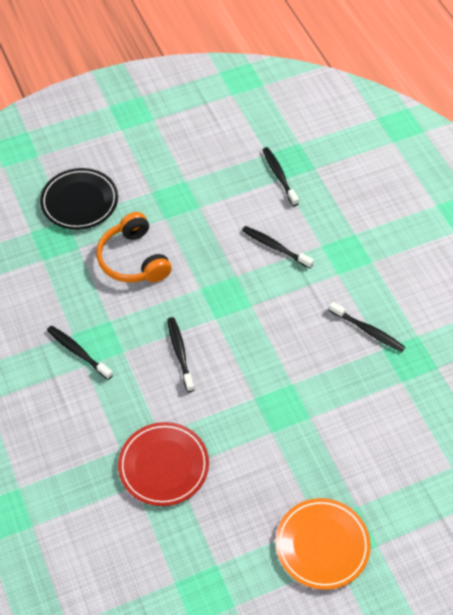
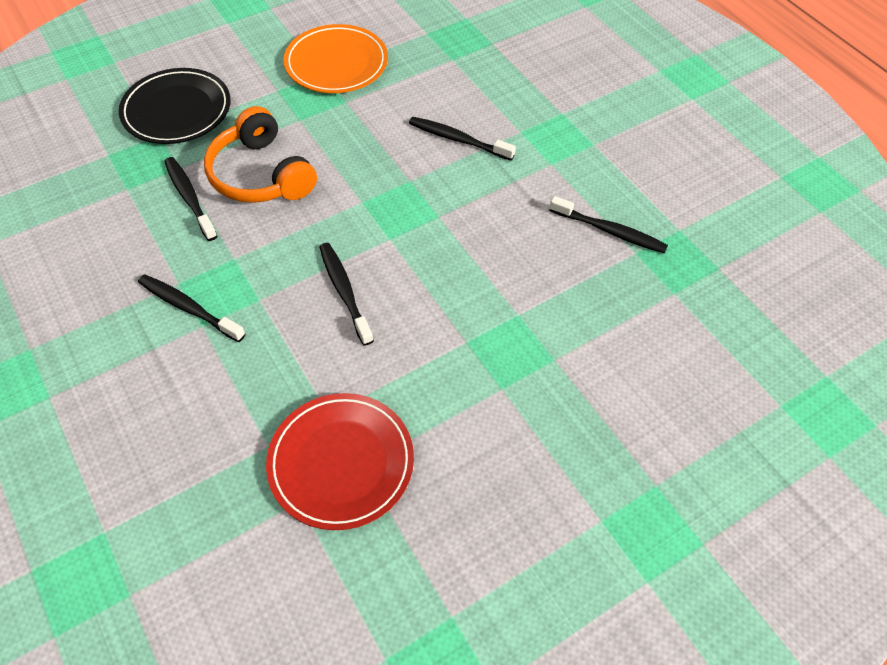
camera: 10 degrees left, 0 degrees up
black toothbrush [262,147,299,206] -> black toothbrush moved to [164,157,217,241]
orange plate [275,498,371,590] -> orange plate moved to [284,24,388,93]

